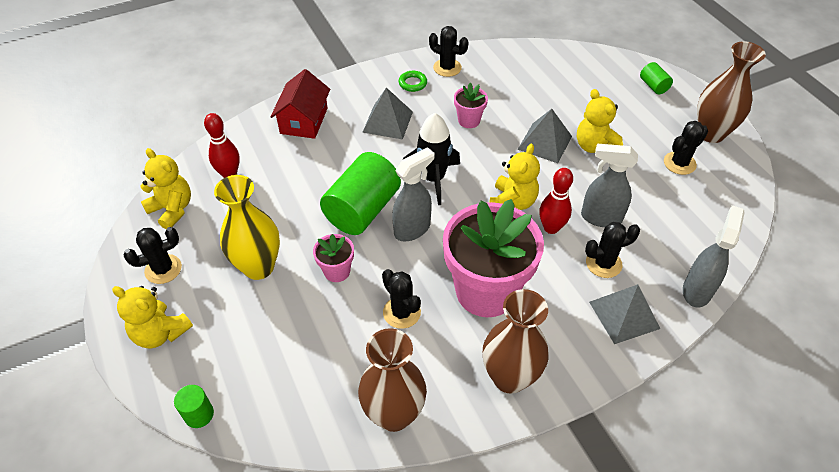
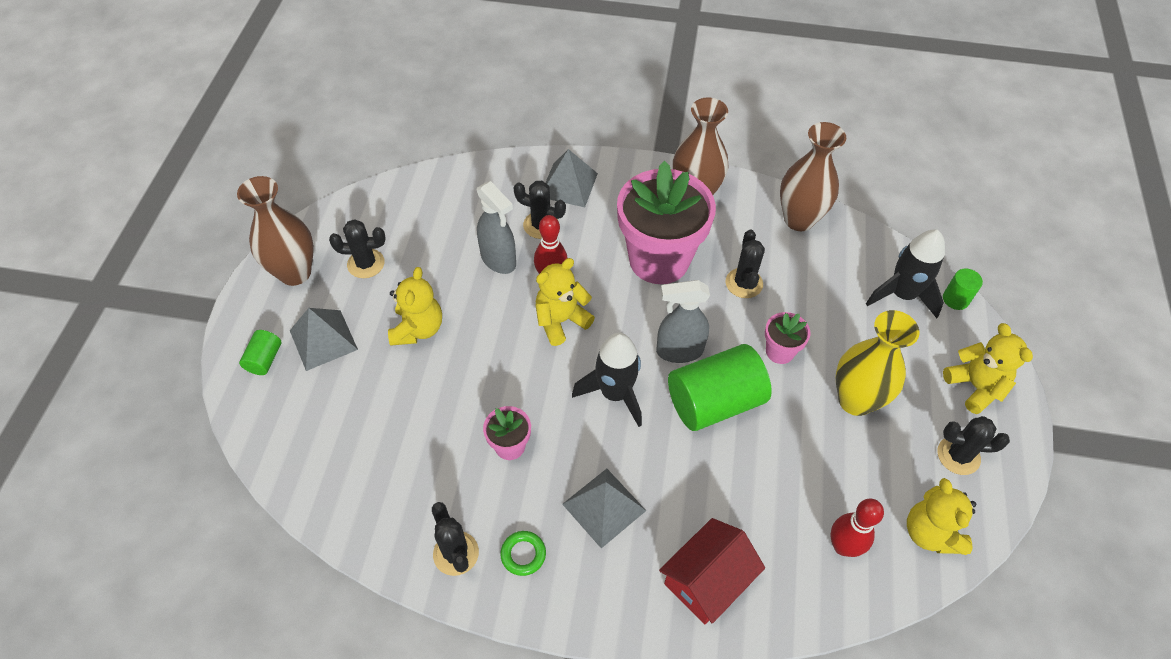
camera: 145 degrees left, 5 degrees up
grey pyramid [518,109,572,163] -> grey pyramid moved to [290,308,358,371]
grey spray bottle [683,205,745,308] -> none
none -> black rocket [866,230,945,318]

